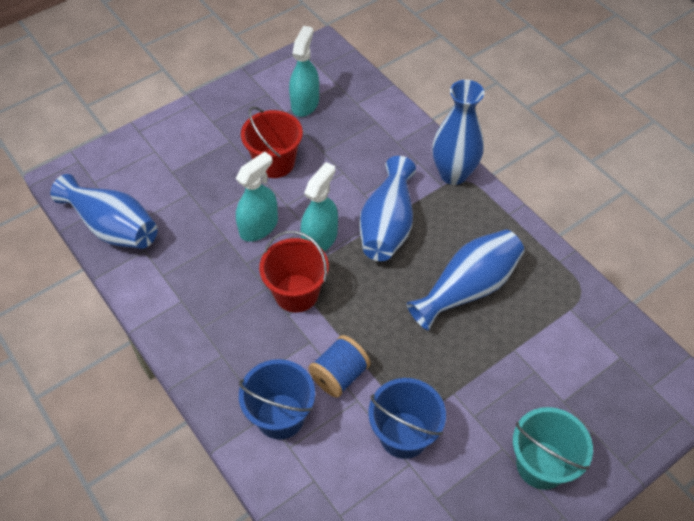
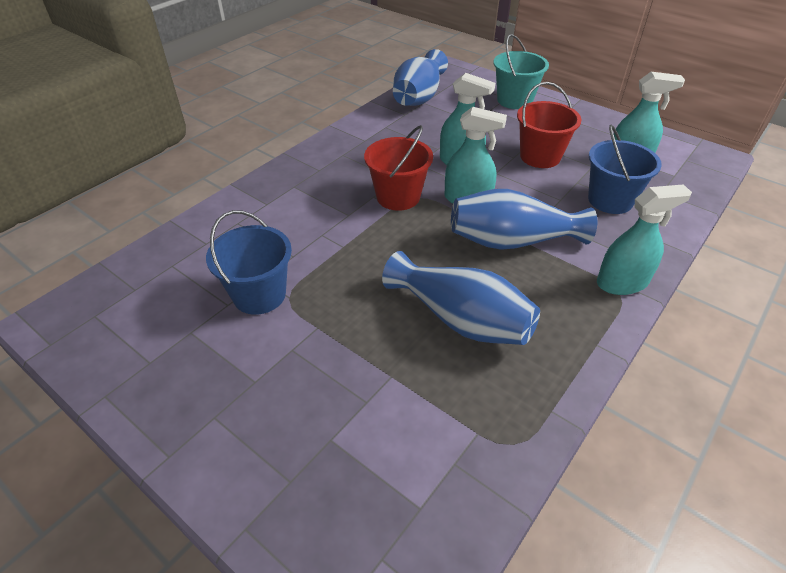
camera: 75 degrees right, 10 degrees down
blue bucket [239,359,315,440] -> blue bucket moved to [588,125,662,214]
blue spool [308,335,371,398] -> none
blue vase [432,80,485,185] -> turquoise spray bottle [597,184,692,295]
turquoise bucket [513,407,593,490] -> turquoise bucket moved to [493,34,549,109]

